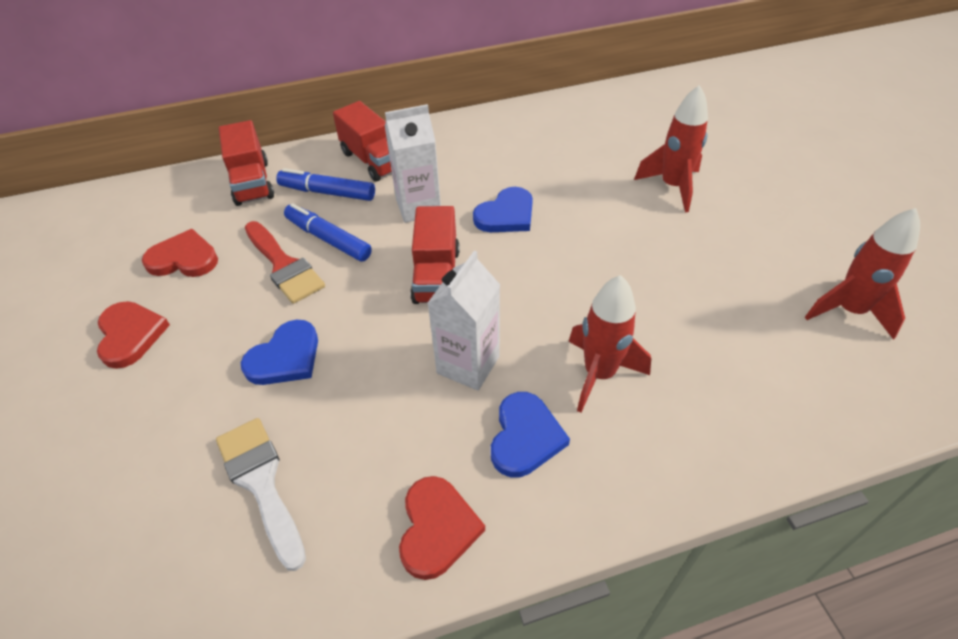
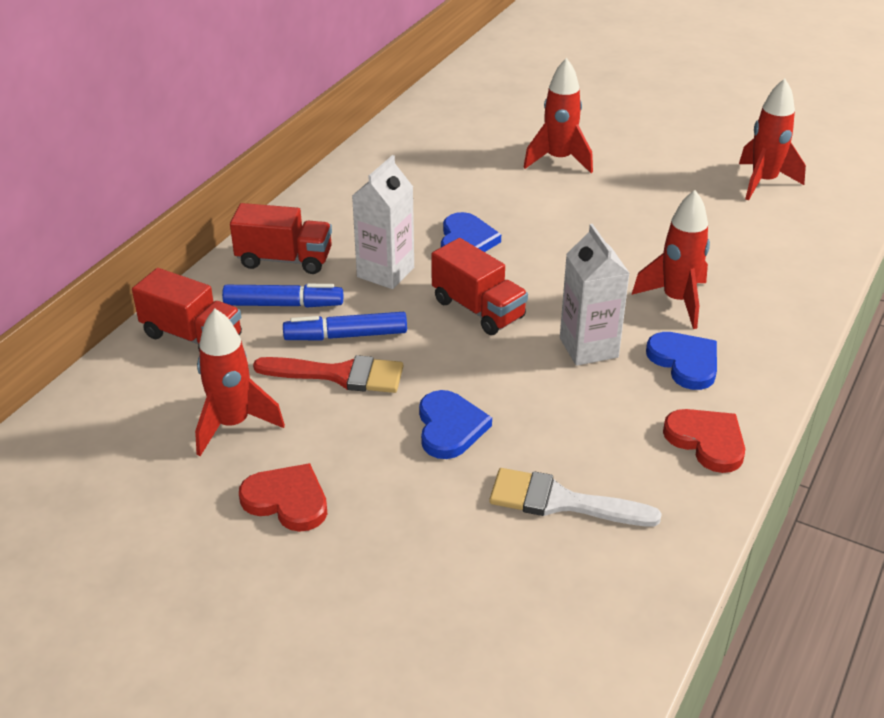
camera: 45 degrees left, 10 degrees down
red heart [142,229,218,277] -> red rocket [195,309,285,456]
blue marker [276,168,375,201] -> blue marker turned 150 degrees counterclockwise [222,284,343,308]

